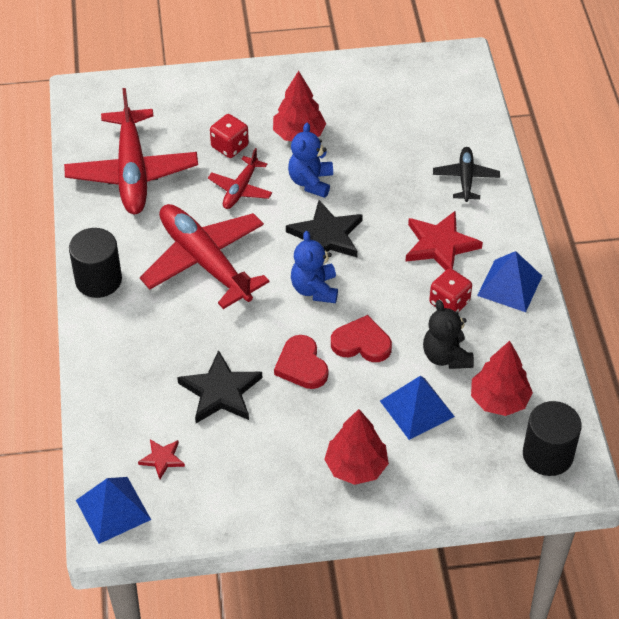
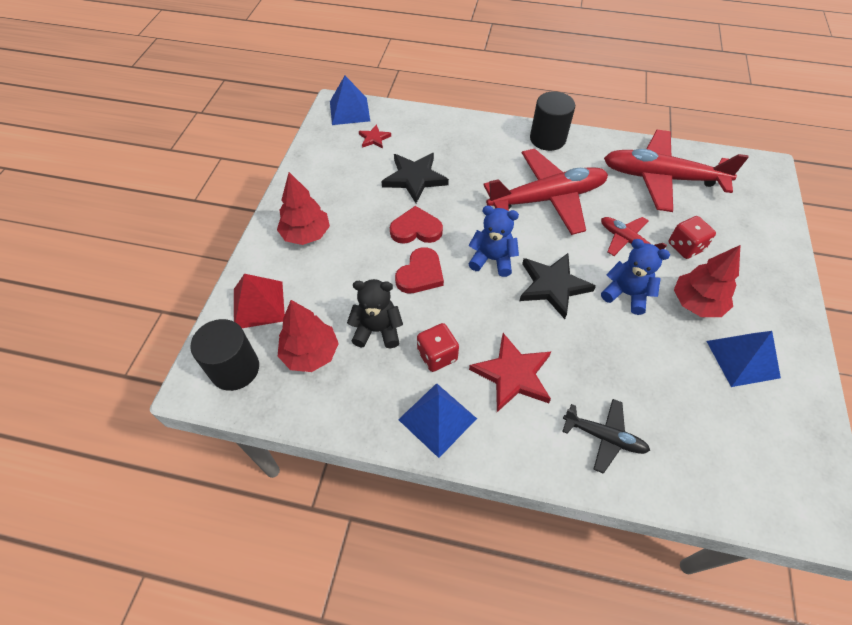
camera: 110 degrees right, 5 degrees up
blue pyramid [380,376,455,440] -> blue pyramid moved to [707,331,781,387]
none -> red pyramid [234,274,285,328]

